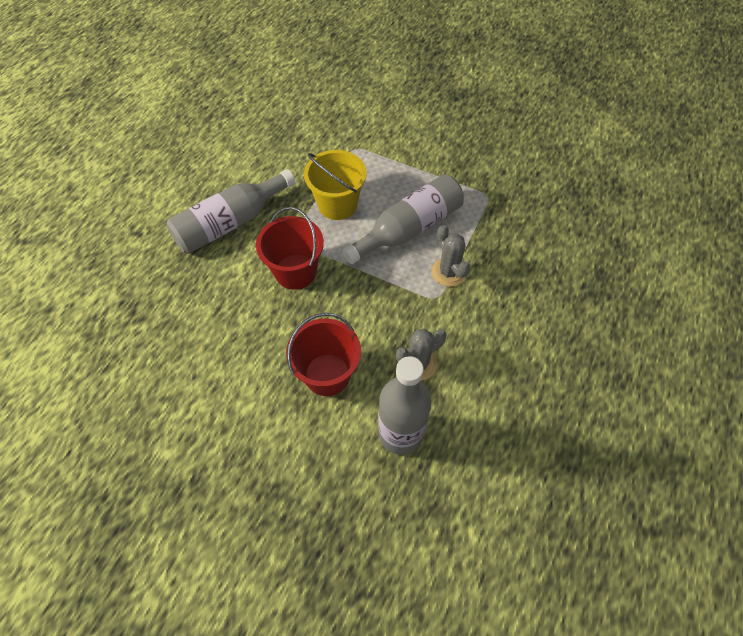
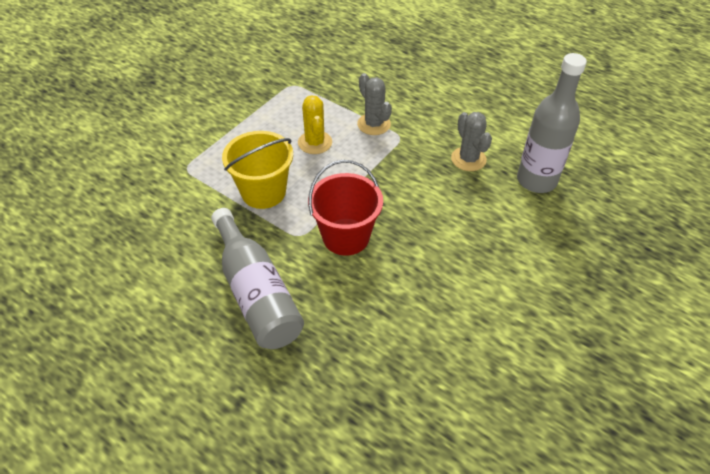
camera: 80 degrees left, 10 degrees down
red bucket [286,313,361,396] -> none
grey bottle [342,175,464,264] -> yellow cactus [298,95,332,154]
grey cactus [431,225,470,287] -> grey cactus turned 75 degrees clockwise [357,73,392,135]

